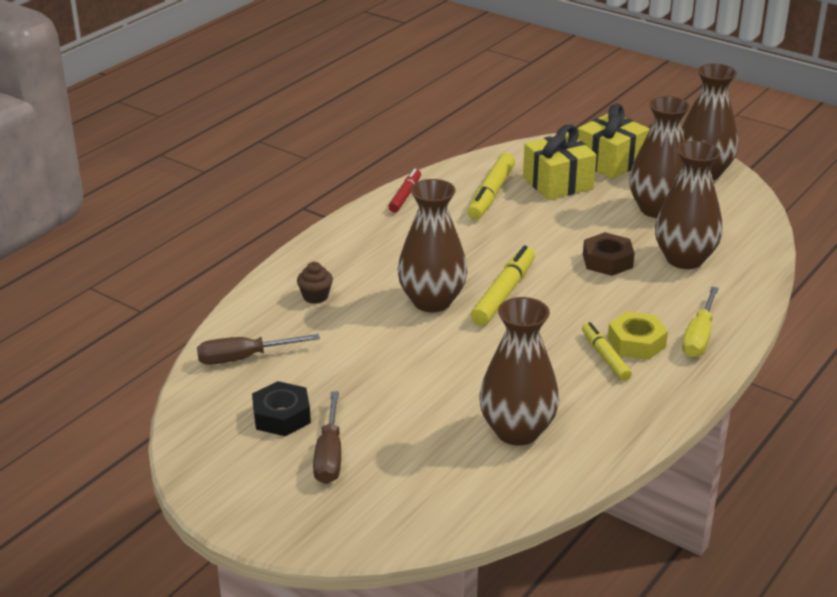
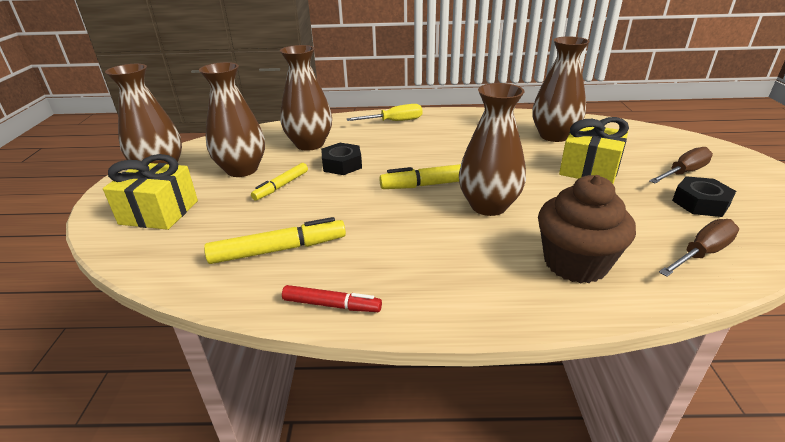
camera: 125 degrees left, 0 degrees up
brown screwdriver [197,334,320,365] -> brown screwdriver turned 75 degrees counterclockwise [659,219,739,277]
brown cupcake [297,262,333,304] -> brown cupcake [538,175,636,283], size x2.19
red marker [388,169,421,212] -> red marker turned 150 degrees counterclockwise [282,285,382,312]
yellow gift [523,124,597,200] -> yellow gift moved to [559,117,629,184]
yellow marker [582,322,632,381] -> yellow marker moved to [251,163,308,201]
brown nut [583,232,635,276] -> black nut [321,143,362,175]
yellow nut [608,311,668,360] -> none

